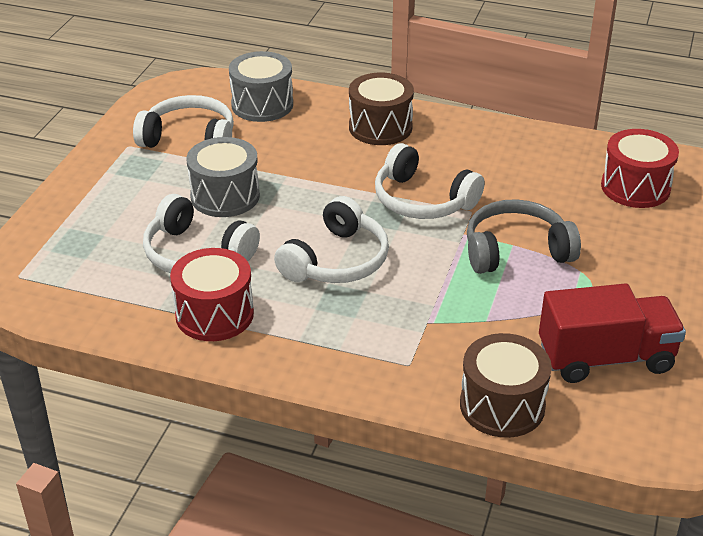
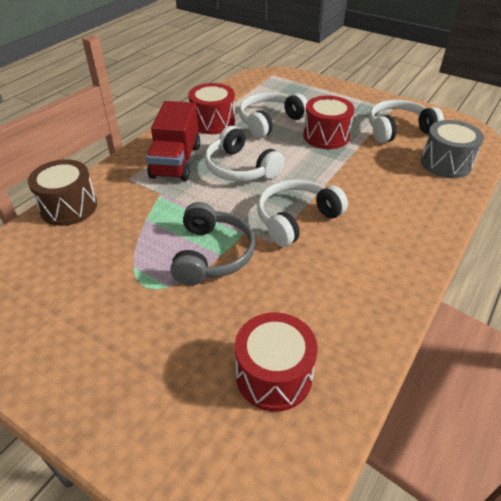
camera: 105 degrees right, 5 degrees up
white headphones [133,95,234,148] -> white headphones turned 135 degrees counterclockwise [369,100,444,143]
grey drum [187,137,260,217] -> red drum [303,96,354,149]
brown drum [349,73,414,145] -> none
red truck [539,283,686,383] -> red truck moved to [146,101,200,181]

